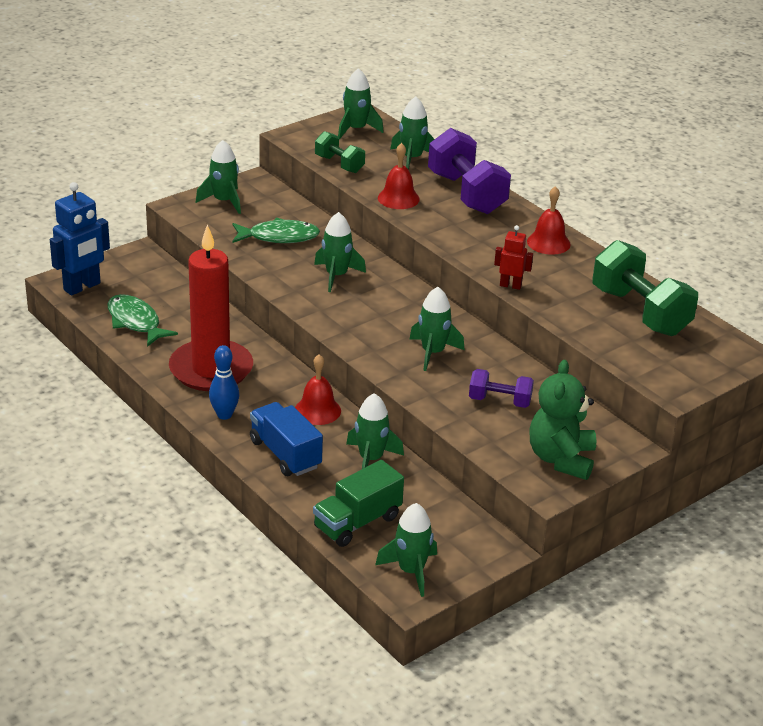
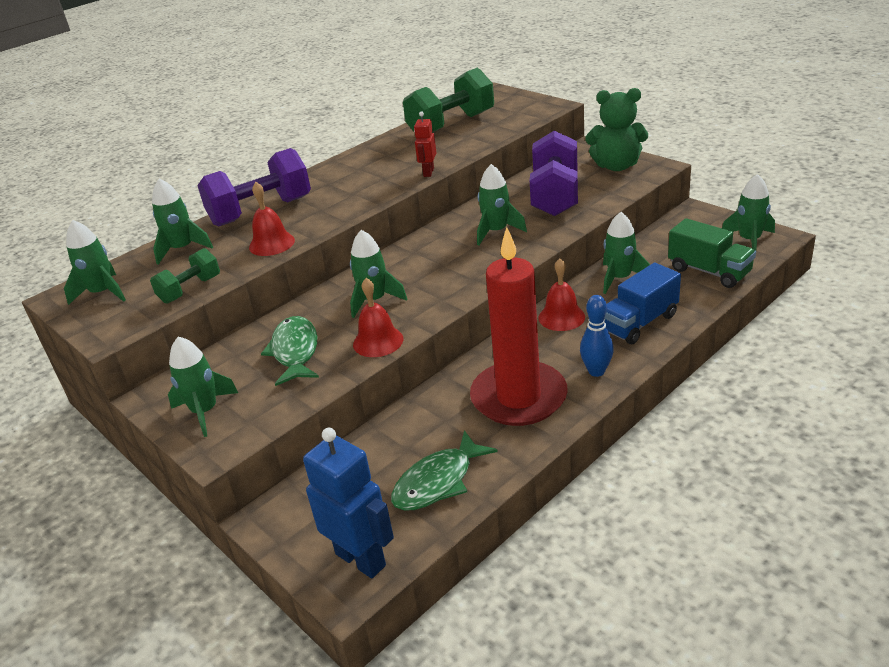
camera: 90 degrees left, 0 degrees up
purple dumbbell [469,369,534,408] -> purple dumbbell [530,130,578,216], size x1.83
red bell [527,186,571,255] -> red bell moved to [353,278,403,357]

